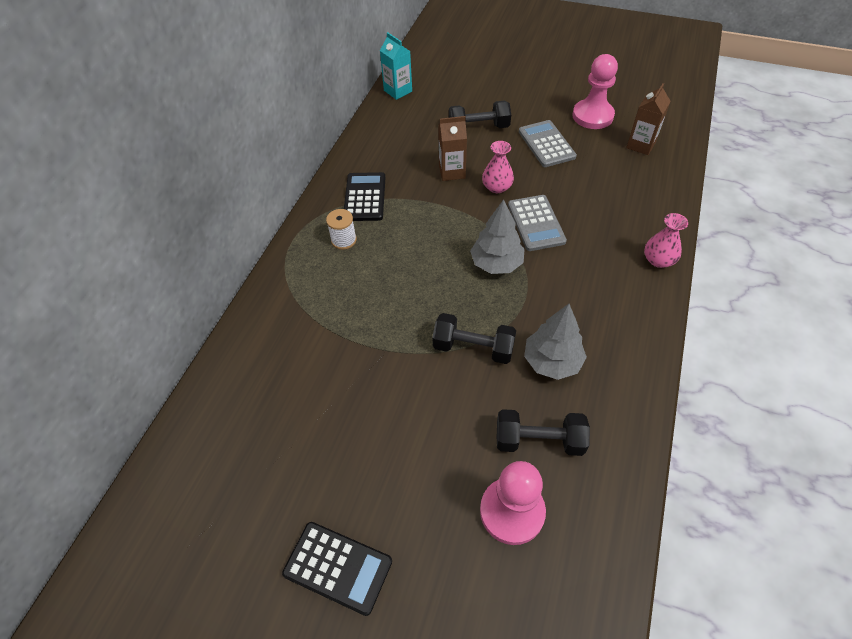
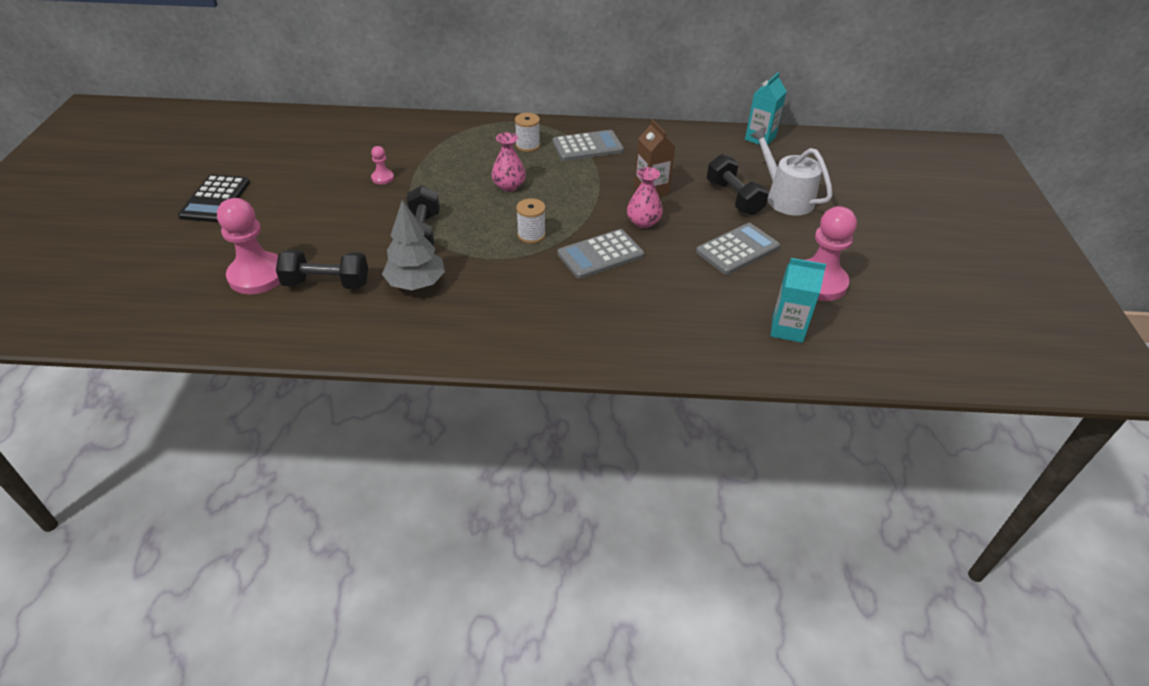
camera: 70 degrees right, 10 degrees down
black calculator [344,172,386,221] -> grey calculator [552,130,624,161]
grey tree [470,199,525,274] -> white spool [516,198,546,244]
black dumbbell [497,409,590,456] -> black dumbbell turned 75 degrees counterclockwise [276,249,368,289]
brown carton [626,83,671,155] -> turquoise carton [771,258,826,343]
pink vase [644,213,688,268] -> pink vase moved to [492,132,526,191]
none -> pink pawn [371,146,394,184]
none -> white watering can [750,127,833,216]

